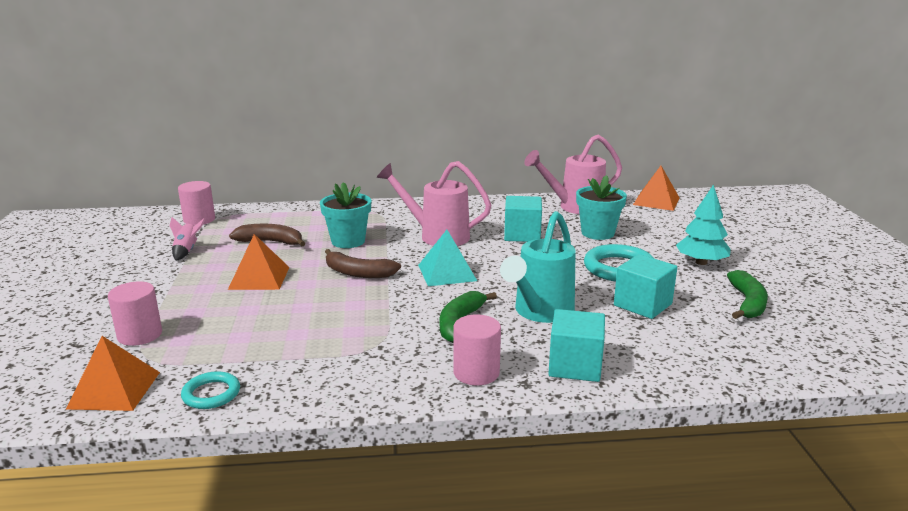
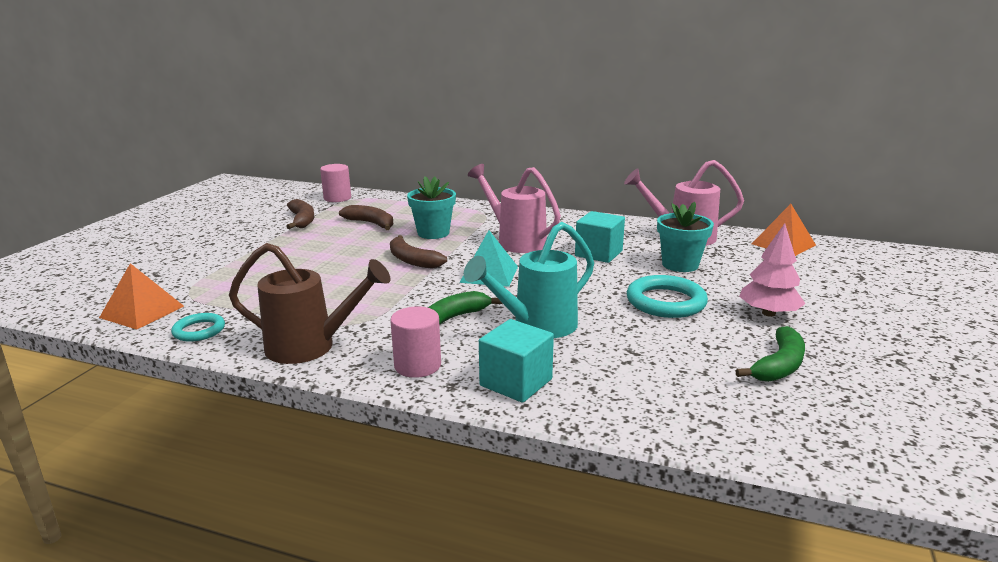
camera: 25 degrees right, 0 degrees up
pink cylinder [108,281,162,346] -> none
pink rocket [169,217,206,261] -> brown banana [286,199,315,229]
orange pyramid [228,234,289,290] -> none
turquoise cube [614,254,677,319] -> none
turquoise tree [676,184,731,265] -> pink tree [739,223,805,317]
none -> brown watering can [229,243,390,364]

